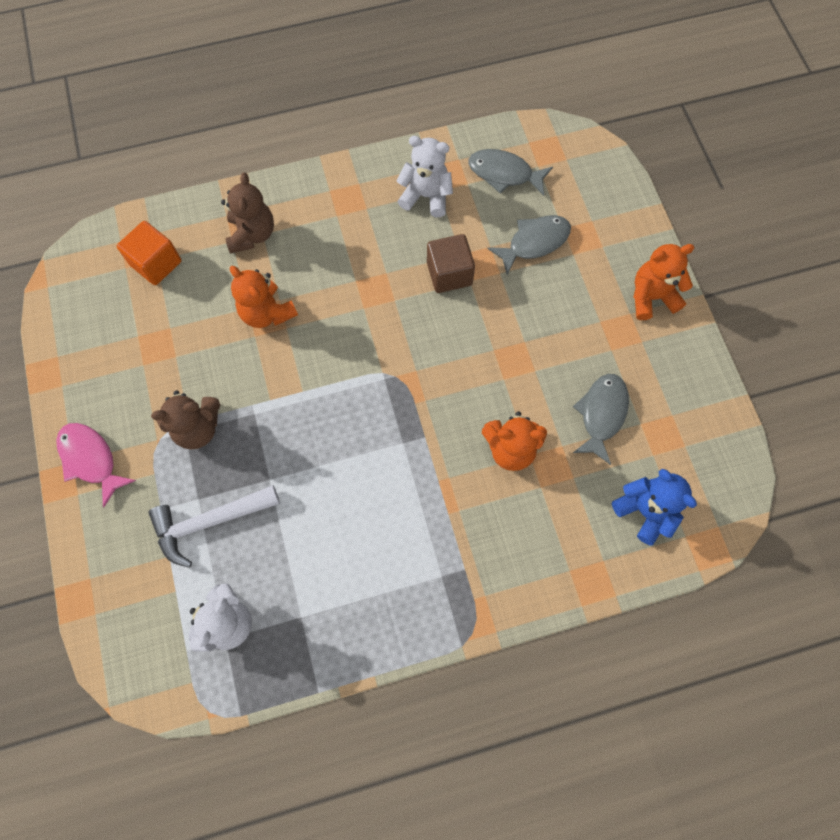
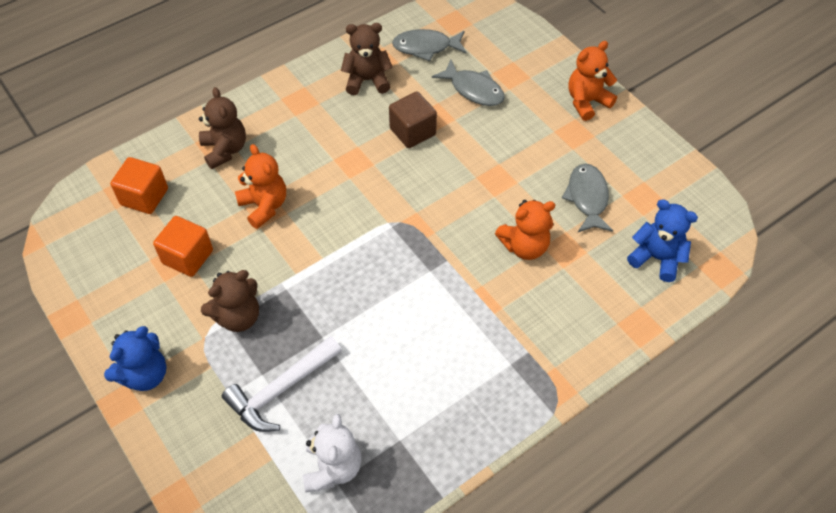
camera: 20 degrees left, 15 degrees down
pink fish [56,423,136,507] -> blue teddy bear [104,326,167,391]
orange teddy bear [230,266,298,328] -> orange teddy bear turned 150 degrees counterclockwise [235,144,286,229]
white teddy bear [396,136,453,217] -> brown teddy bear [341,23,393,95]
grey fish [487,215,571,275] -> grey fish turned 90 degrees clockwise [432,60,505,106]
none -> orange cube [153,216,213,277]

